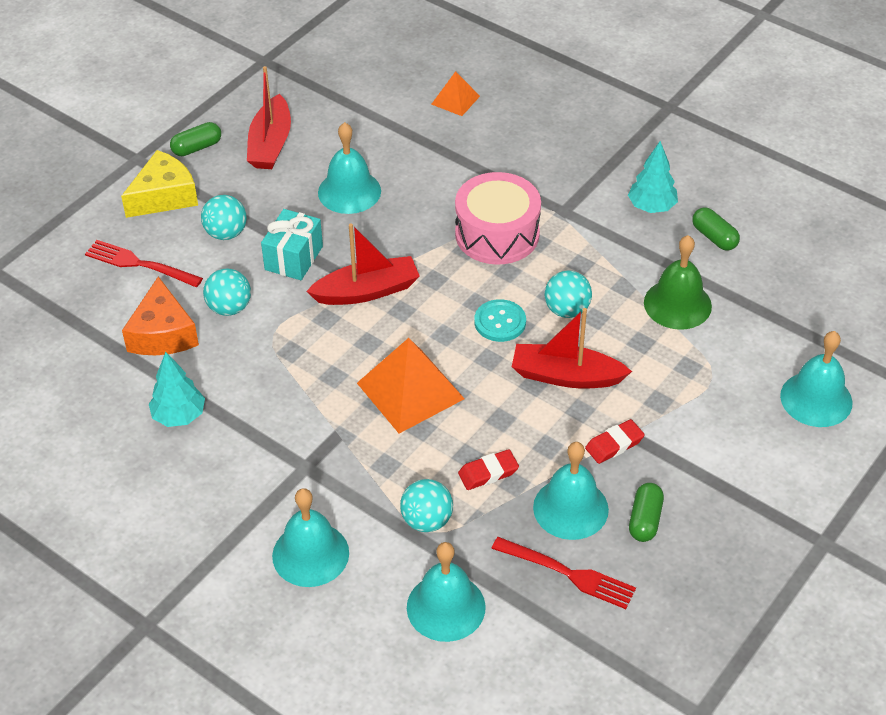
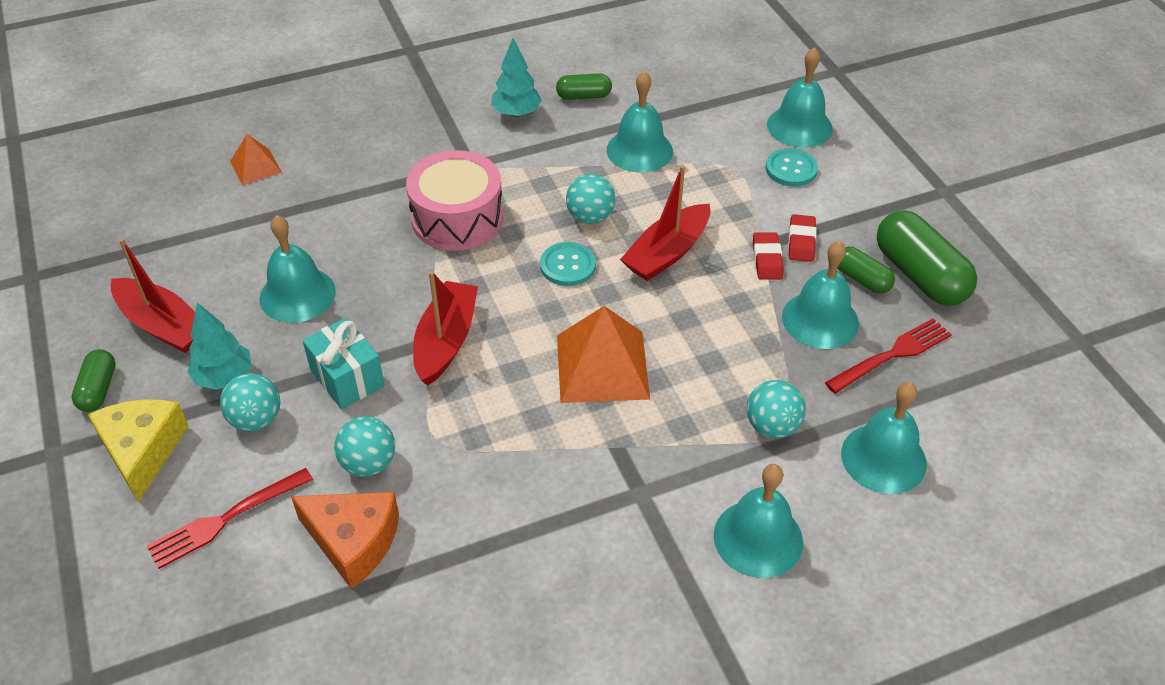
camera: 60 degrees left, 0 degrees up
turquoise tree [149,352,205,427] -> turquoise tree moved to [187,302,252,390]
red eraser [458,449,519,490] -> red eraser moved to [788,214,817,262]
green bell [644,235,712,330] -> turquoise bell [607,71,673,173]
none -> turquoise button [766,148,818,186]
none -> green capsule [877,210,977,306]

